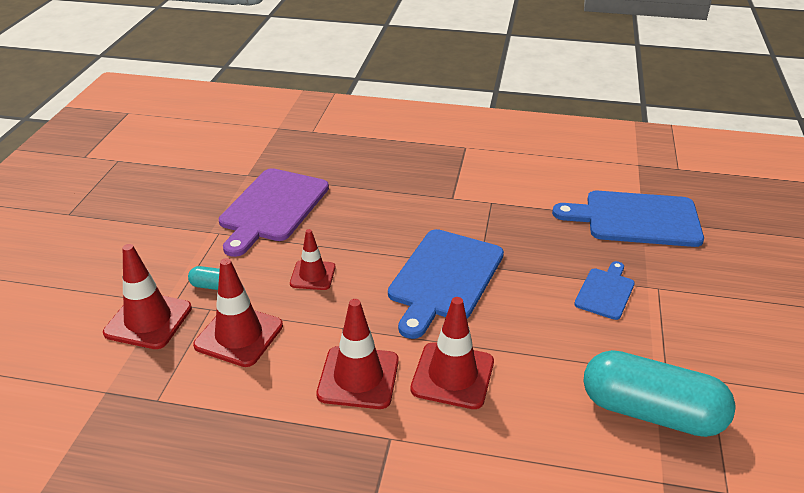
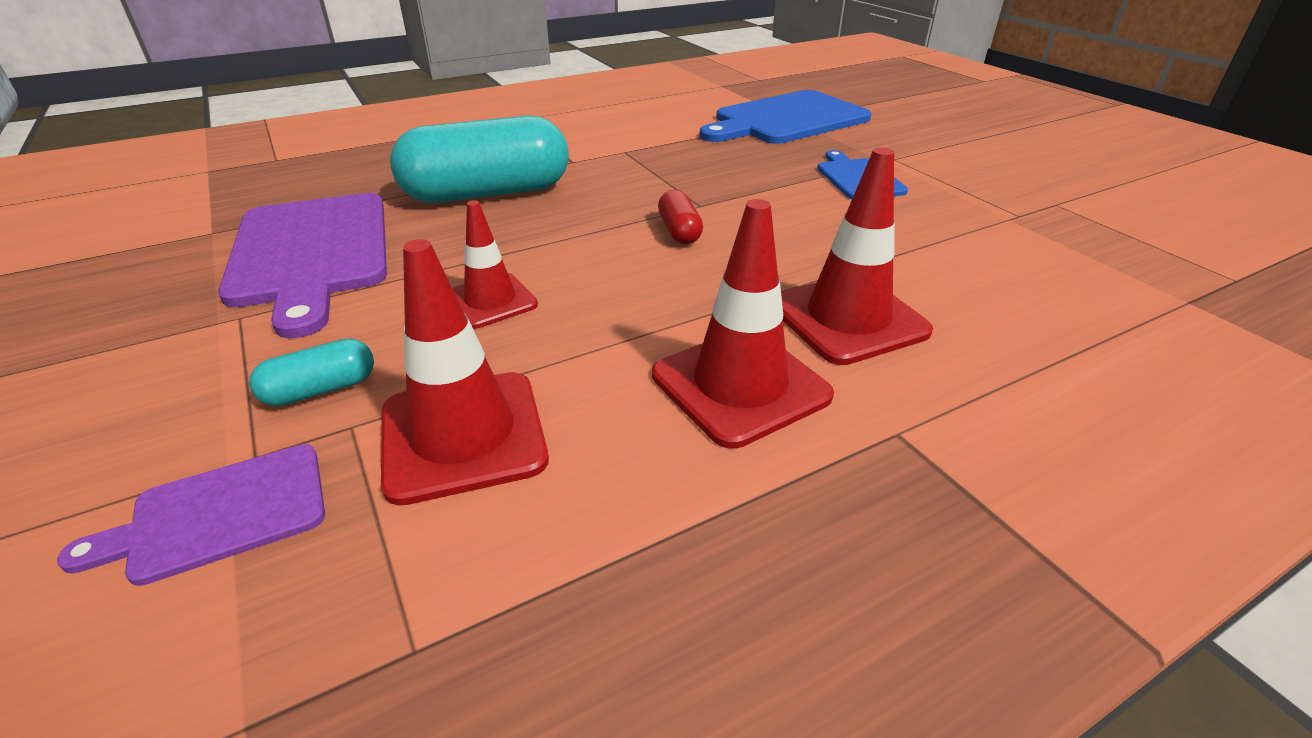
camera: 40 degrees left, 0 degrees up
red traffic cone [103,244,192,349] -> purple cutting board [57,444,325,586]
blue cutting board [388,229,504,339] -> red capsule [658,190,703,244]
turquoise capsule [583,350,736,437] -> turquoise capsule moved to [390,115,569,203]

